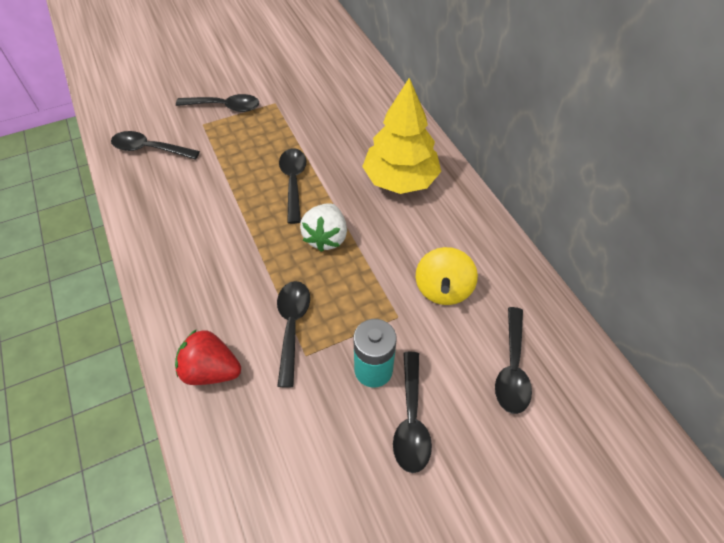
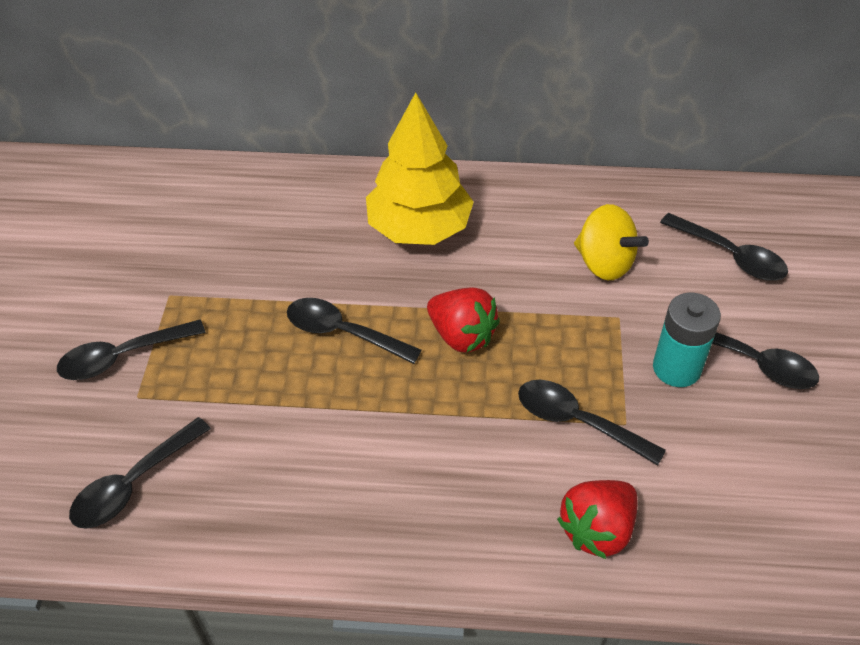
camera: 60 degrees left, 5 degrees down
black spoon [176,94,259,112] -> black spoon turned 150 degrees counterclockwise [57,319,206,380]
white strawberry [300,203,347,252] -> red strawberry [427,287,500,353]

